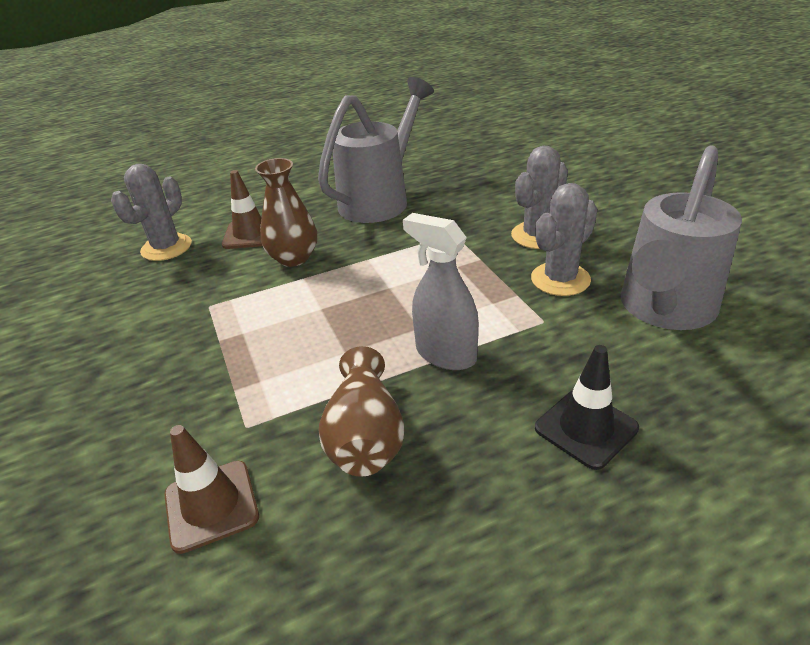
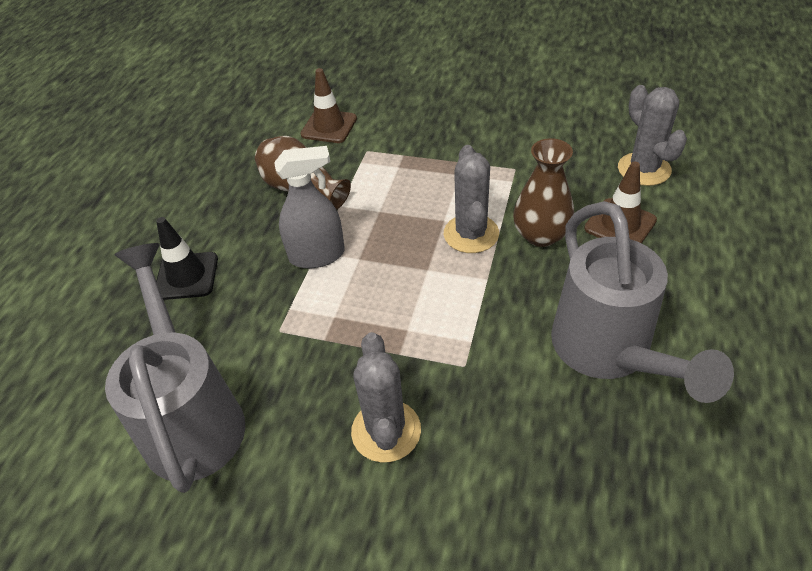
camera: 130 degrees right, 10 degrees up
grey cactus [531,183,598,296] -> grey cactus moved to [444,145,499,253]

